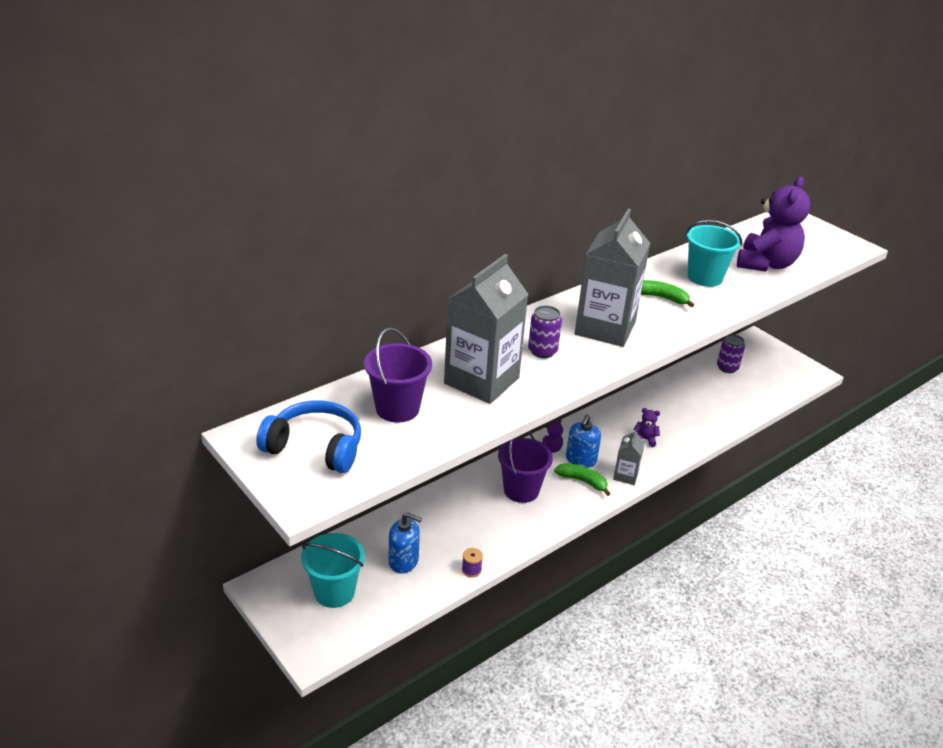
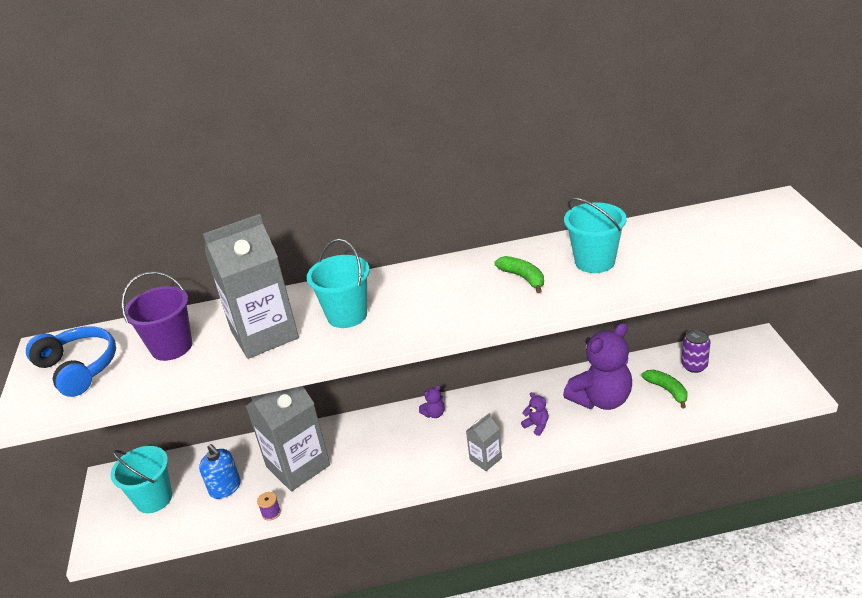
camera: 35 degrees right, 0 degrees up
purple bucket [498,431,553,503] -> none
purple can [528,306,562,358] -> turquoise bucket [307,239,370,328]
green banana [554,463,610,496] -> green banana moved to [642,370,687,409]
blue soap dispenser [566,415,601,468] -> none
grey carton [575,209,650,347] -> grey carton moved to [246,386,330,491]
purple teddy bear [737,177,810,272] -> purple teddy bear moved to [563,323,632,410]

